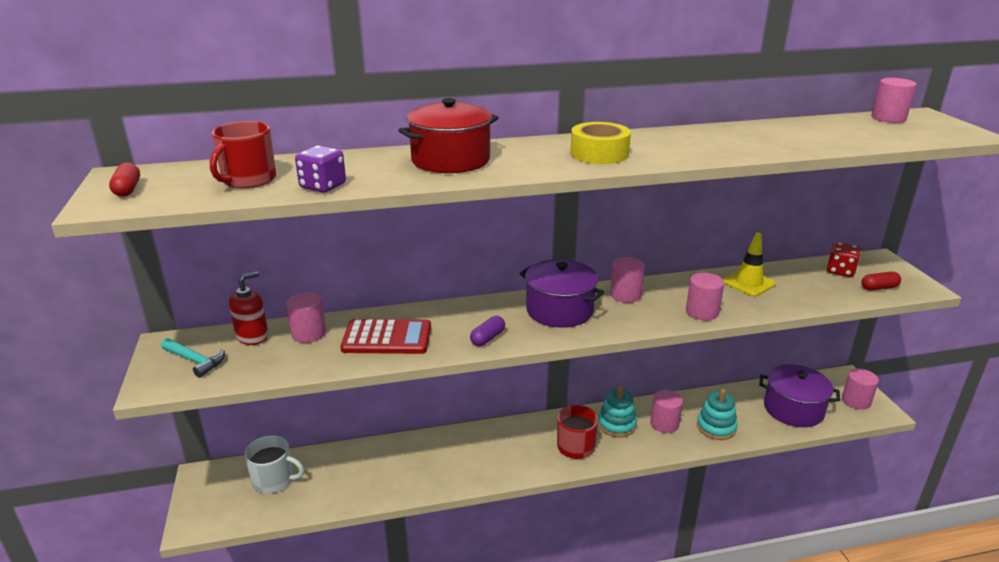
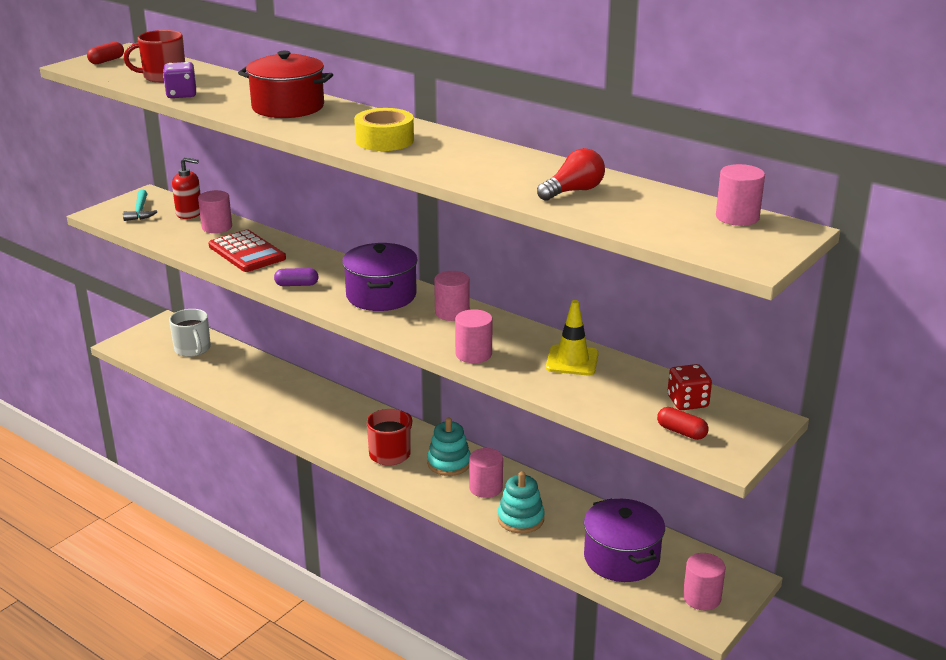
camera: 50 degrees right, 0 degrees up
none -> red light bulb [537,148,605,201]

